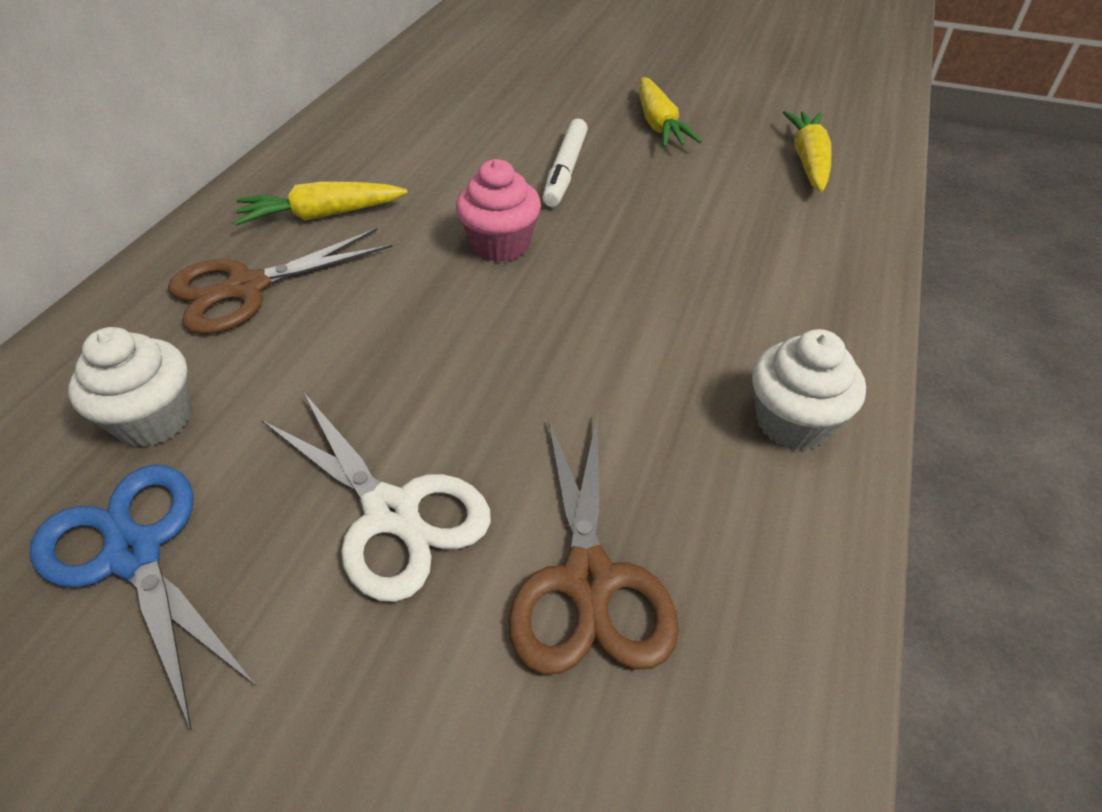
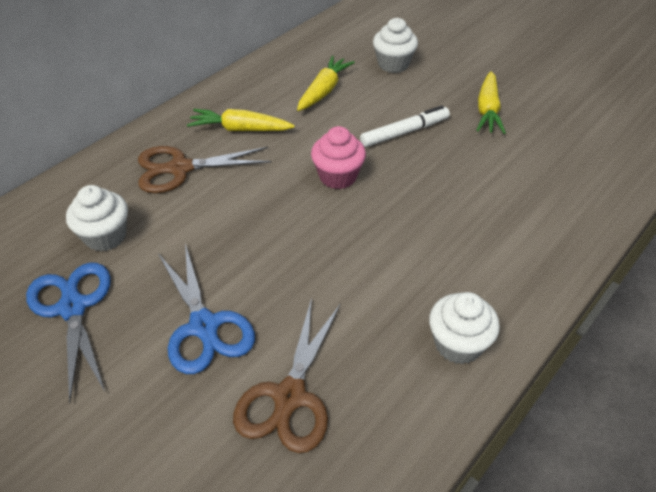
camera: 20 degrees right, 0 degrees up
white scissors [261,392,491,602] -> blue scissors [158,244,255,374]
white marker [542,118,588,207] -> white marker turned 150 degrees counterclockwise [360,105,450,147]
yellow carrot [783,111,832,192] -> yellow carrot moved to [297,56,355,111]
none -> white cupcake [373,18,418,73]

